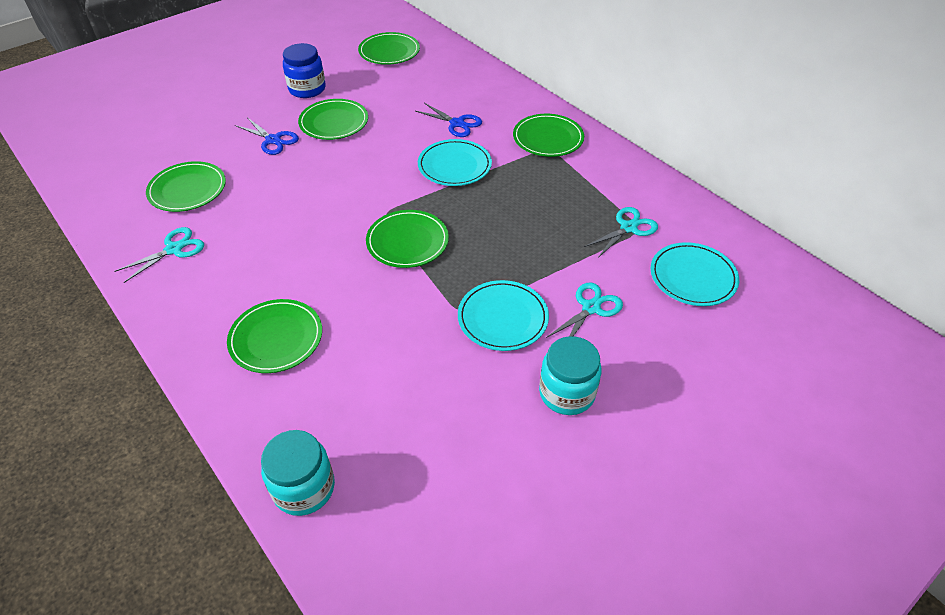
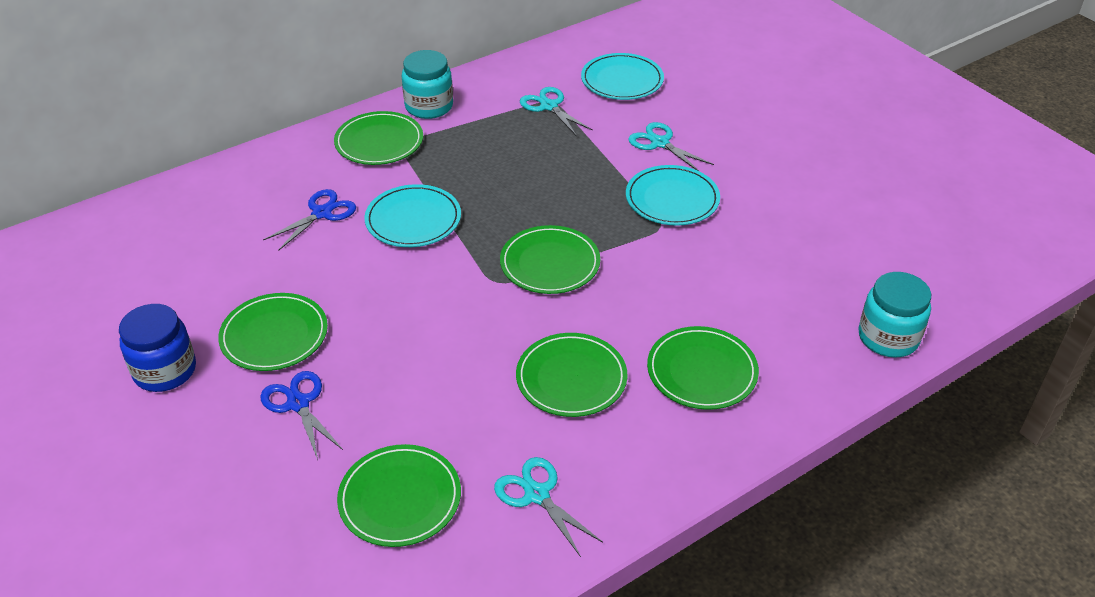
camera: 85 degrees left, 5 degrees down
blue scissors [235,117,299,155] -> blue scissors turned 75 degrees counterclockwise [260,371,343,460]
green plate [358,32,420,65] -> green plate moved to [516,333,628,417]
turquoise jar [539,336,602,415] -> turquoise jar moved to [402,50,453,119]

